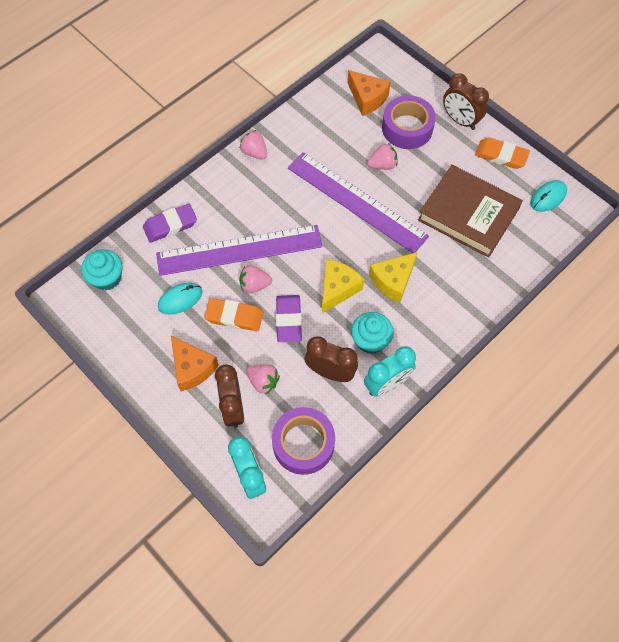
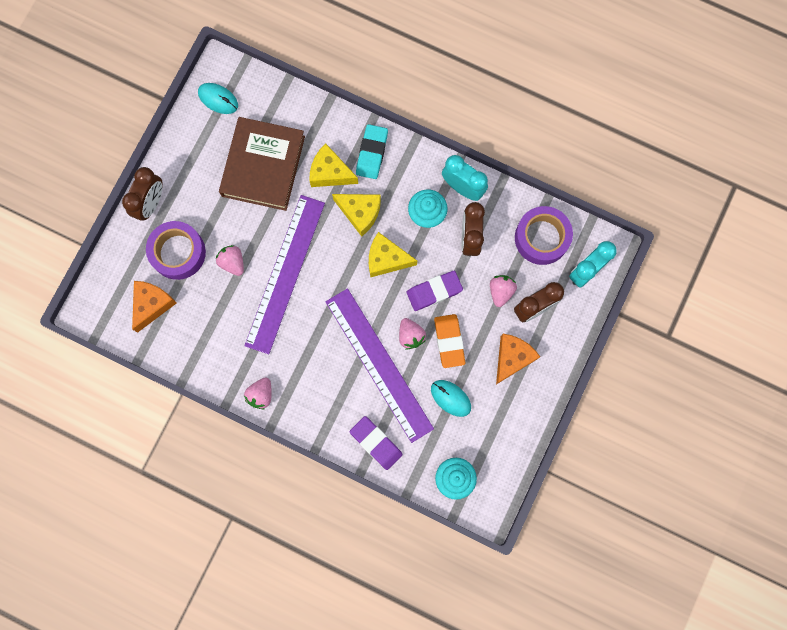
camera: 110 degrees left, 15 degrees up
orange eraser [475,137,530,169] -> none
none -> yellow cheese [309,144,358,187]
none -> turquoise eraser [356,124,388,179]

